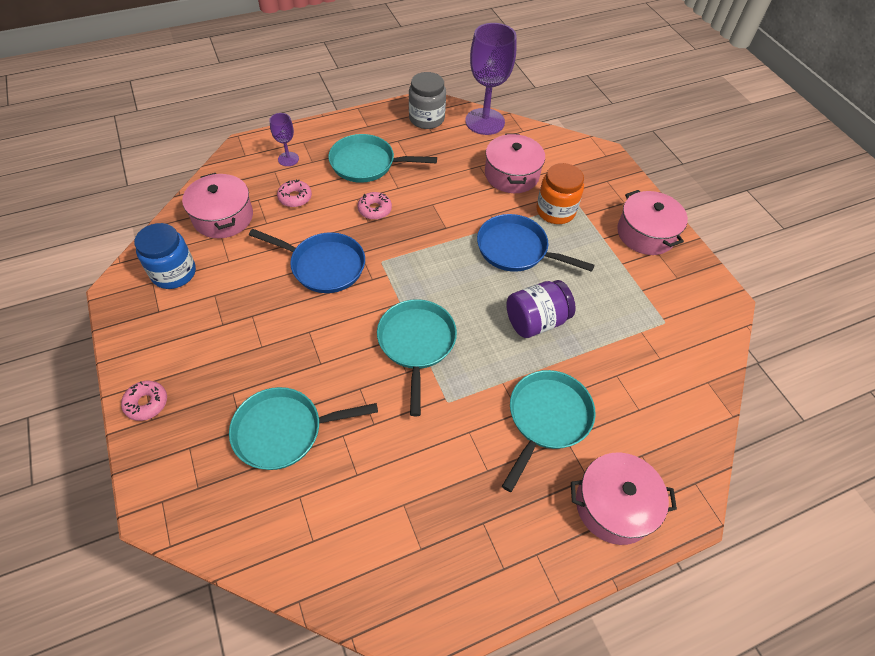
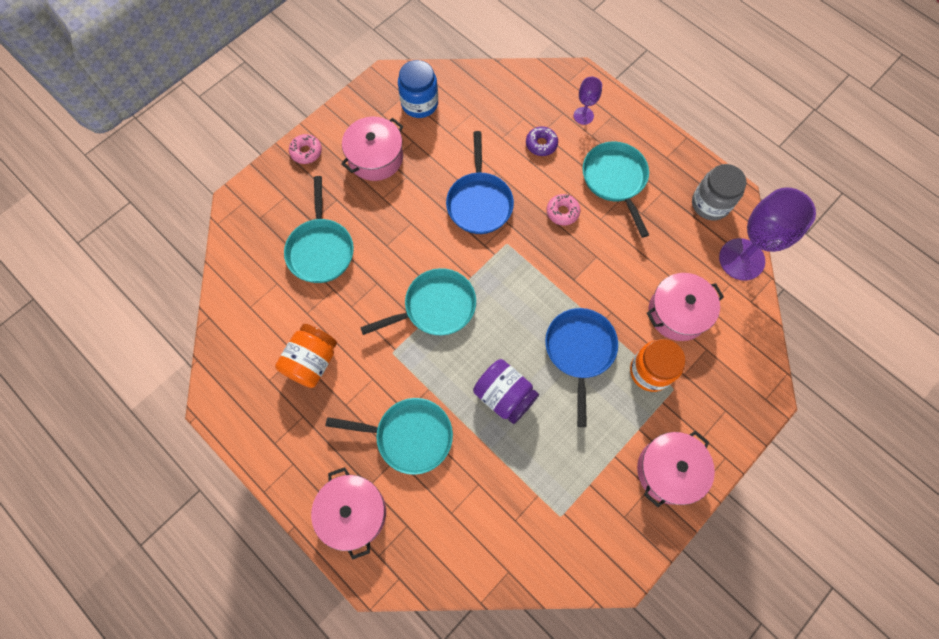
camera: 70 degrees right, 15 degrees up
pink pot [182,173,253,238] -> pink pot moved to [341,117,403,181]
turquoise pan [229,387,378,470] -> turquoise pan turned 150 degrees counterclockwise [284,176,354,283]
pink donut [277,179,312,207] -> purple donut [526,126,558,156]
none -> orange jar [275,324,337,388]

